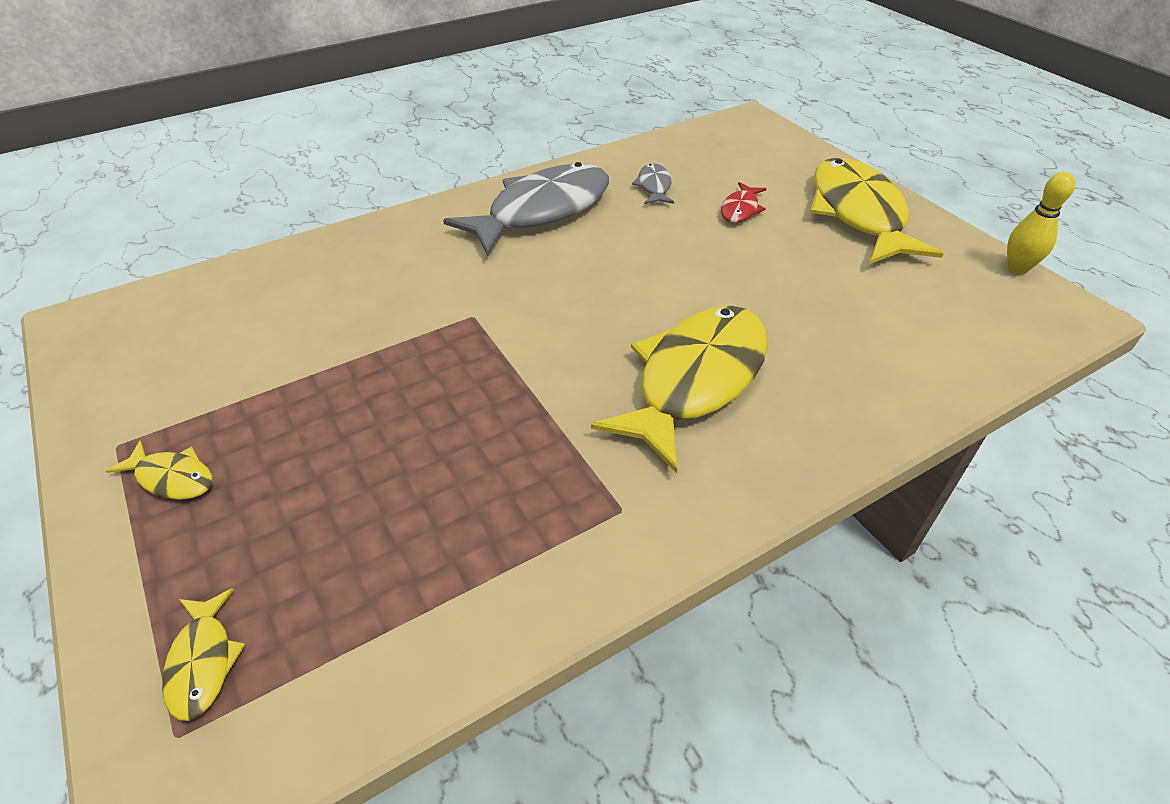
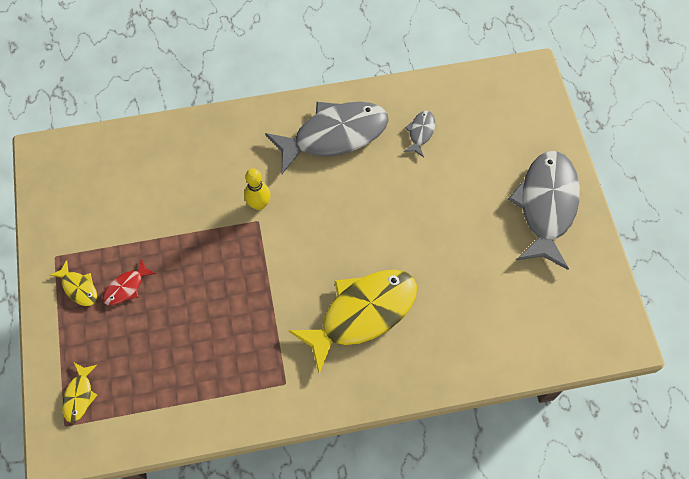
camera: 20 degrees right, 20 degrees up
red fish [721,182,766,223] -> red fish moved to [103,259,156,305]
yellow fish [810,158,944,264] -> grey fish [508,151,580,270]
yellow bowling pin [1007,172,1075,274] -> yellow bowling pin moved to [244,169,270,210]

